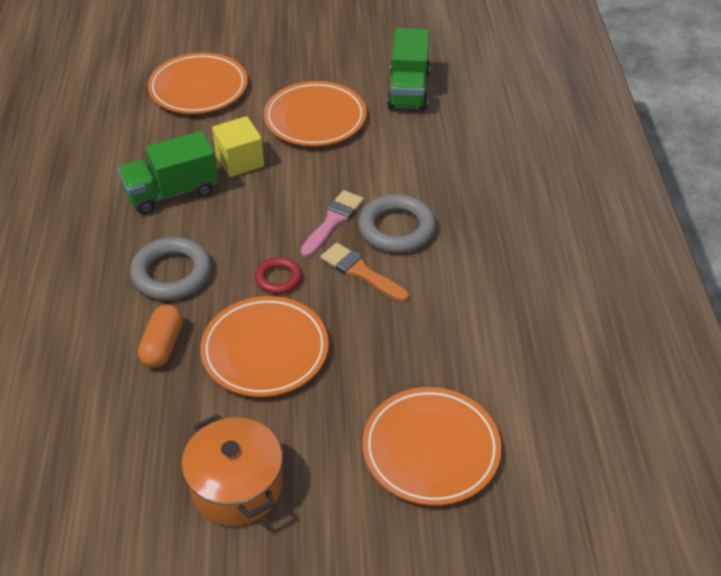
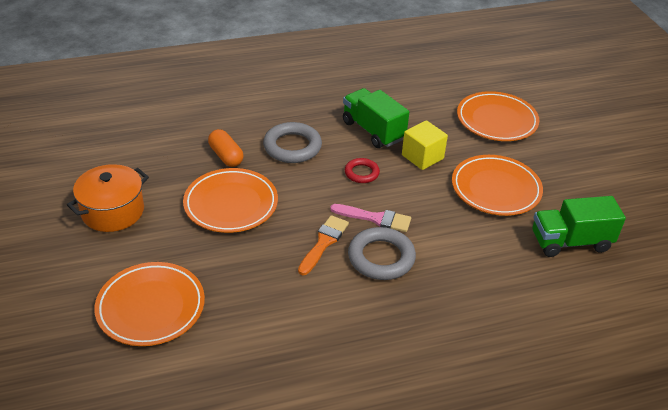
camera: 75 degrees right, 5 degrees down
orange capsule [138,304,183,368] -> orange capsule turned 60 degrees clockwise [208,129,243,167]
red ring [255,257,302,294] -> red ring moved to [345,158,380,183]

